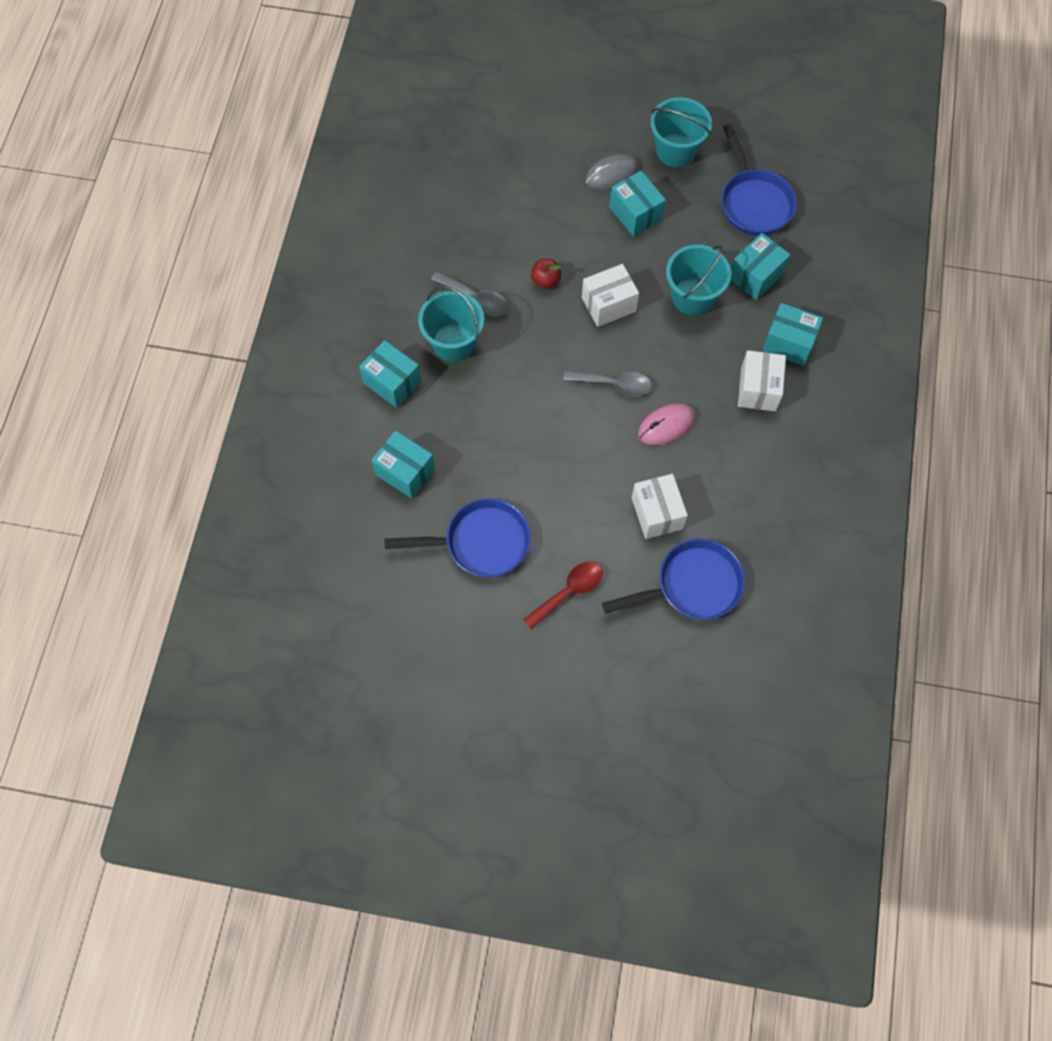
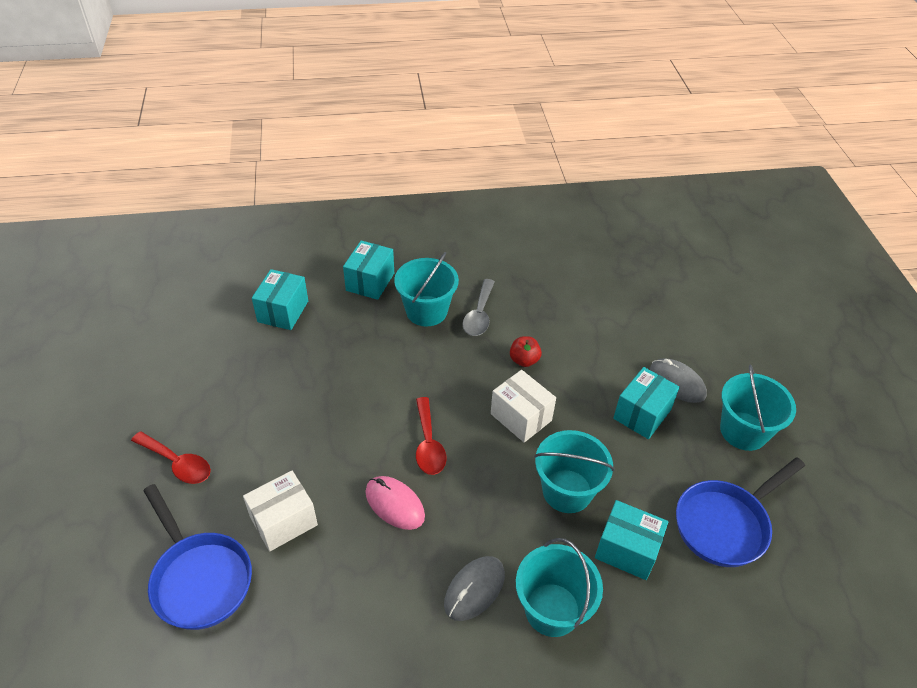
camera: 70 degrees right, 20 degrees down
blue pan [384,498,531,577] -> none
grey spoon [563,370,652,396] -> red spoon [416,397,446,475]
white box [738,350,786,411] -> grey mouse [444,556,505,621]
turquoise box [762,303,823,366] -> turquoise bucket [516,538,603,637]

